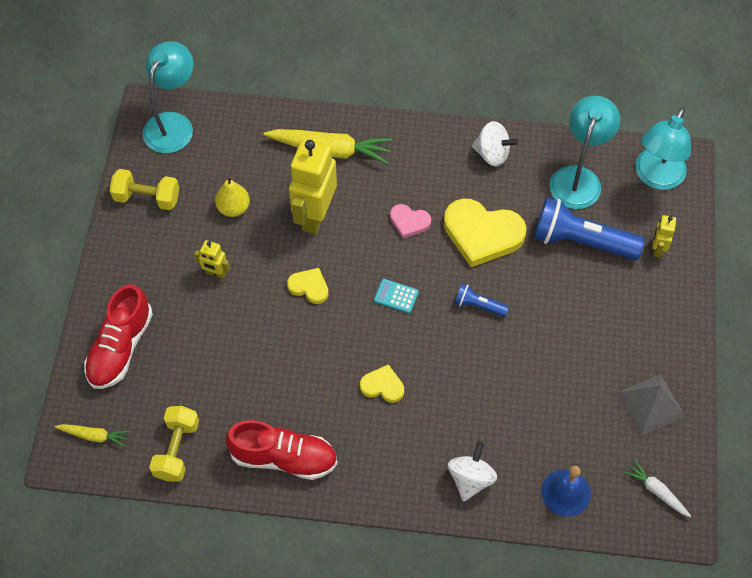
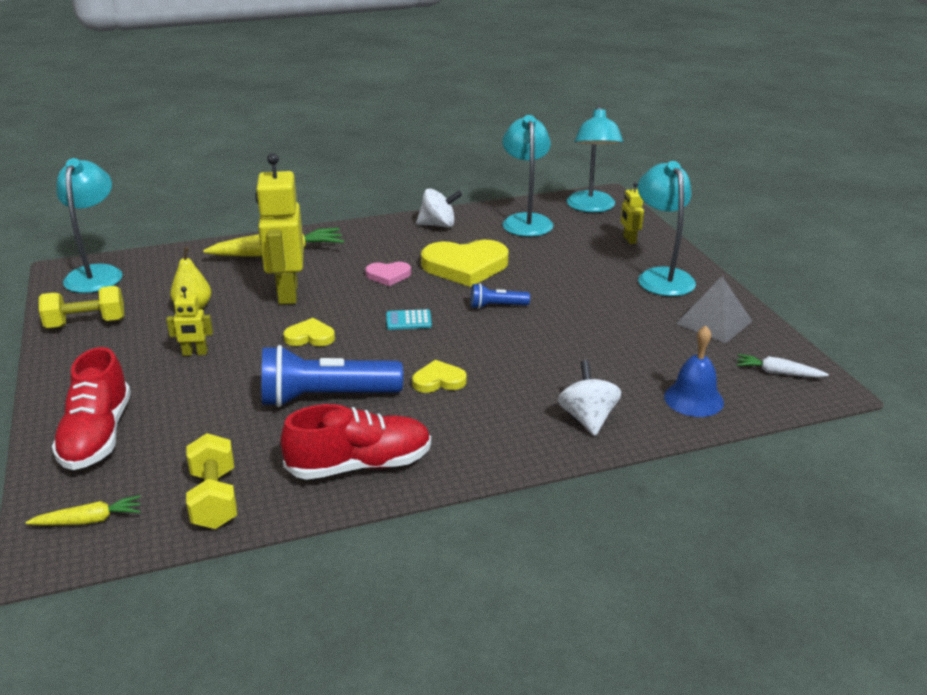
camera: 25 degrees left, 30 degrees down
blue flashlight [534,197,645,260] -> blue flashlight moved to [262,345,403,407]
none -> turquoise lamp [638,161,696,296]

